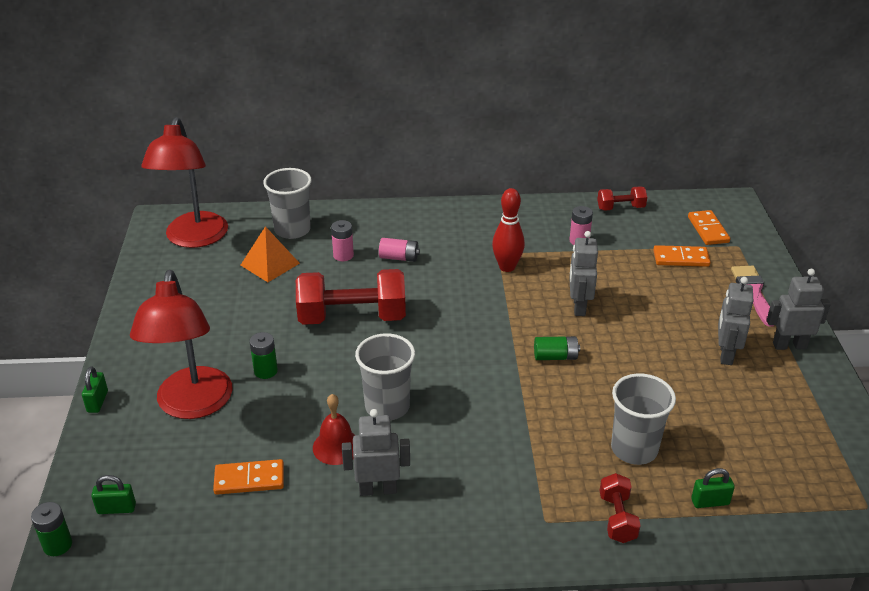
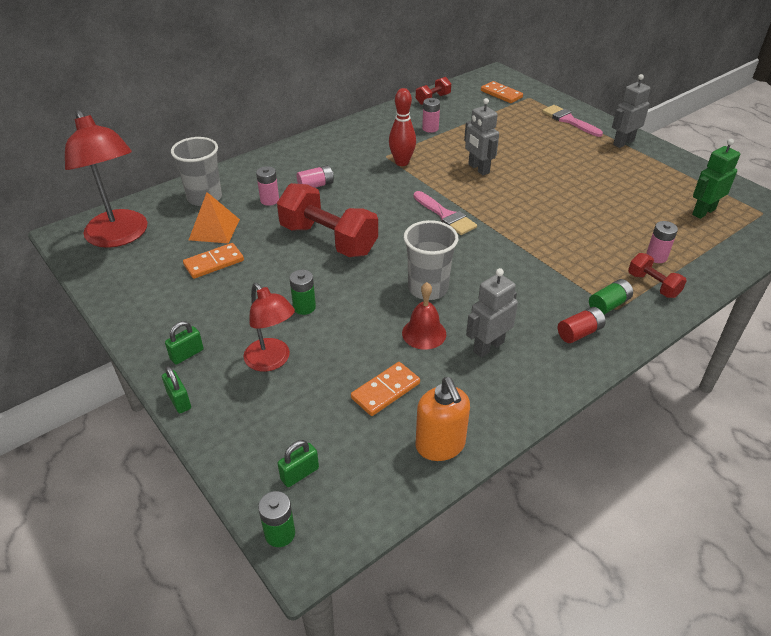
camera: 35 degrees left, 5 degrees up
red lamp [130,270,233,419] -> red lamp [243,283,295,372], size x0.61
red dumbbell [296,269,406,325] -> red dumbbell turned 75 degrees clockwise [277,183,378,257]
green battery [534,336,580,360] -> green battery moved to [589,279,633,315]
grey cup [611,373,676,465] -> none
orange domino [653,245,711,267] -> orange domino moved to [183,243,244,279]
green padlock [691,468,735,508] -> green padlock moved to [165,321,203,365]
grey robot [718,277,753,365] -> none
none -> pink brush [414,191,477,235]
none -> orange soap dispenser [415,377,470,461]
none -> red battery [558,307,606,343]
none -> pink battery [646,221,678,263]
none -> green robot [692,139,740,219]

